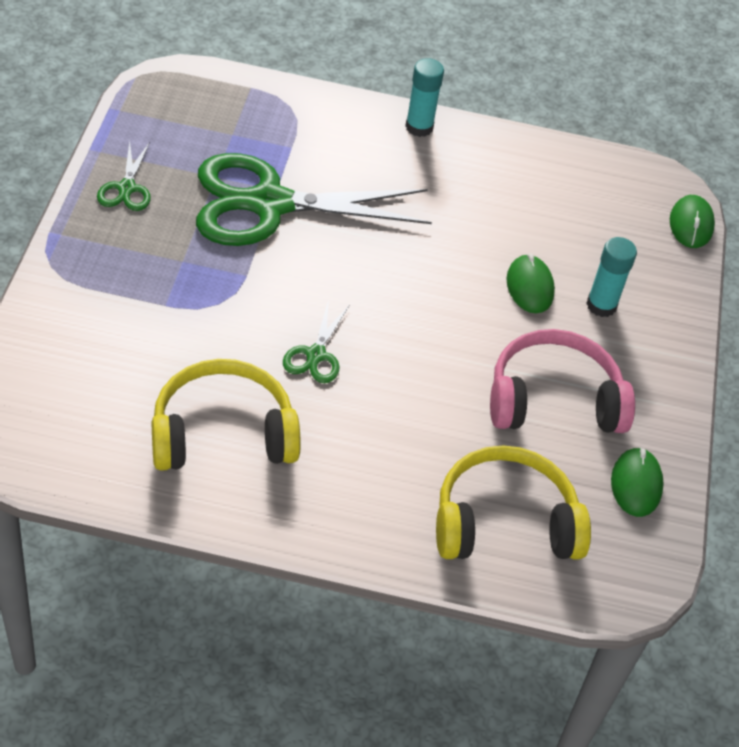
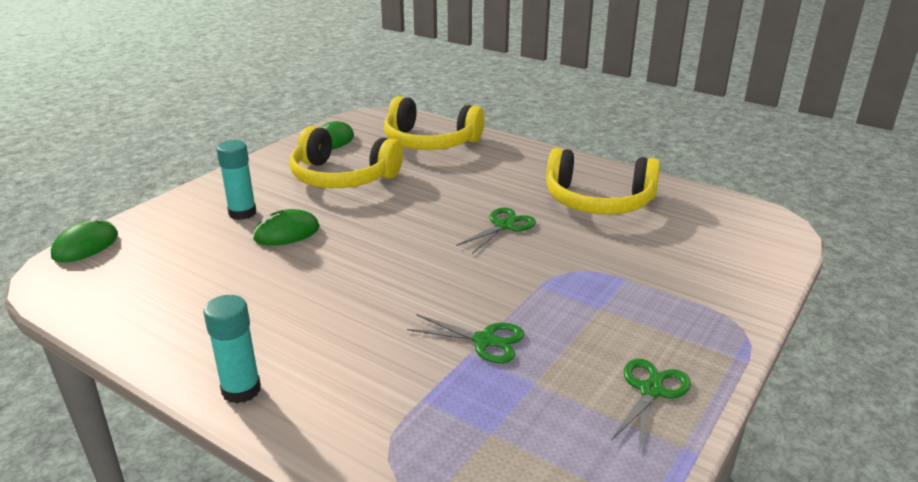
camera: 150 degrees left, 20 degrees down
green scissors [196,153,432,246] -> green scissors [407,314,525,363], size x0.42
pink headphones [490,329,635,433] -> yellow headphones [289,126,403,188]
green mouse [507,253,555,313] -> green mouse turned 45 degrees clockwise [253,209,319,246]

